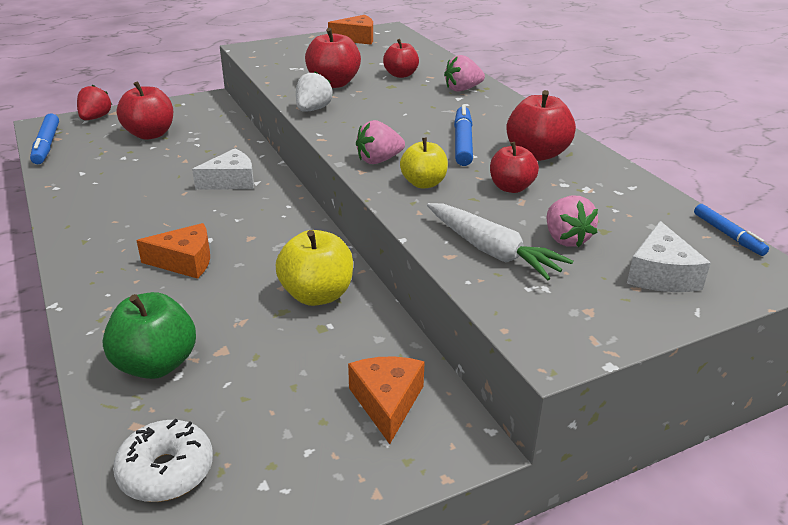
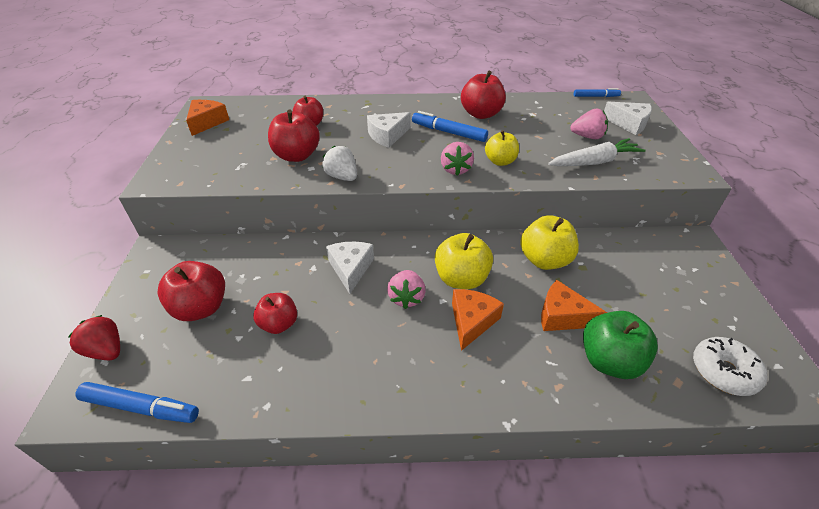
camera: 65 degrees left, 10 degrees up
orange cheese [348,356,425,444] -> orange cheese moved to [541,280,607,331]
pink strawberry [444,55,485,92] -> pink strawberry moved to [387,270,426,309]
red apple [490,142,539,193] -> red apple moved to [253,293,297,334]
none -> white cheese [367,112,410,148]
none -> yellow apple [435,233,493,289]

